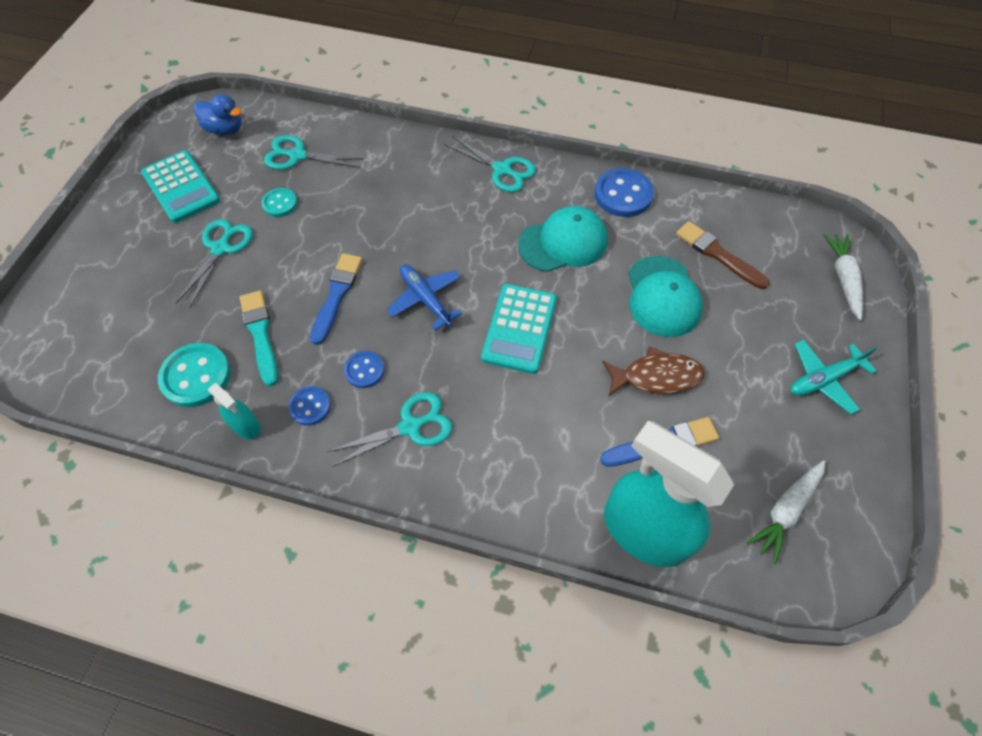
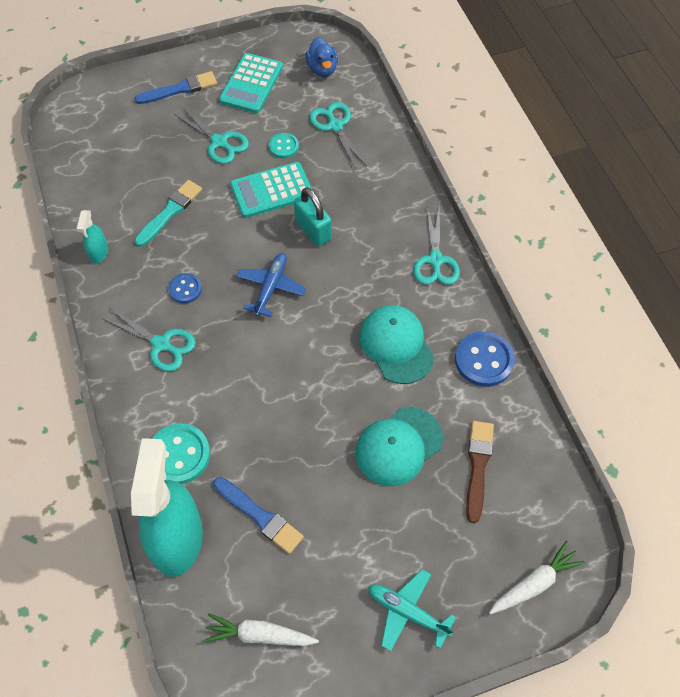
camera: 55 degrees right, 0 degrees up
turquoise button [158,343,231,407] -> turquoise button moved to [152,423,210,484]
turquoise scissors [176,219,253,308] -> turquoise scissors turned 60 degrees clockwise [173,107,249,164]
blue button [288,386,331,426] -> none
blue brush [310,253,363,345] -> blue brush moved to [135,71,217,104]
turquoise calculator [481,284,557,374] -> turquoise calculator moved to [230,162,312,218]
turquoise cap [518,206,608,272] -> turquoise cap turned 150 degrees counterclockwise [359,305,434,384]
brown fish [602,347,705,396] -> none
none -> turquoise padlock [294,187,332,246]

